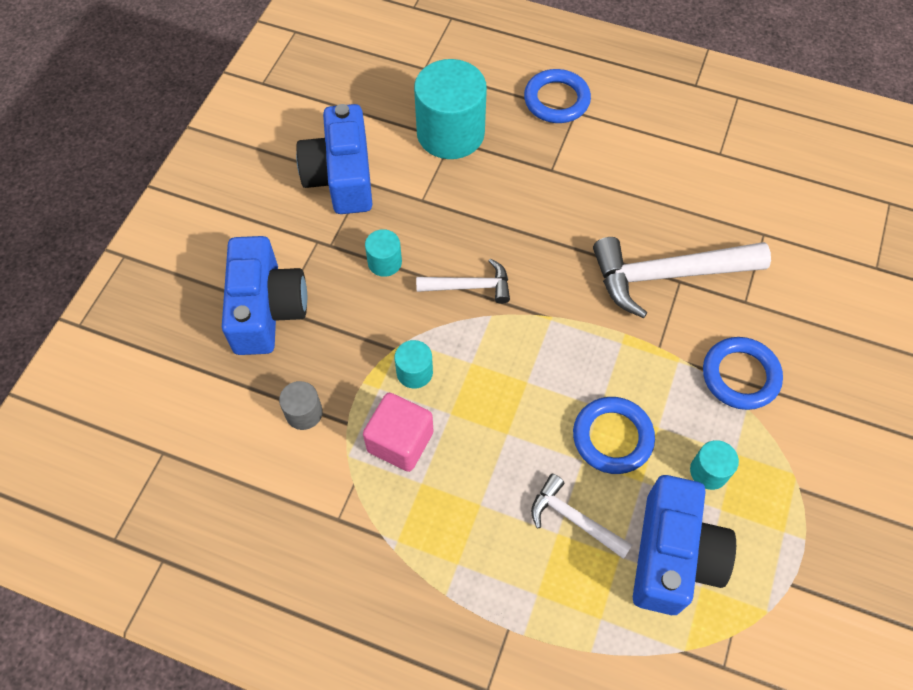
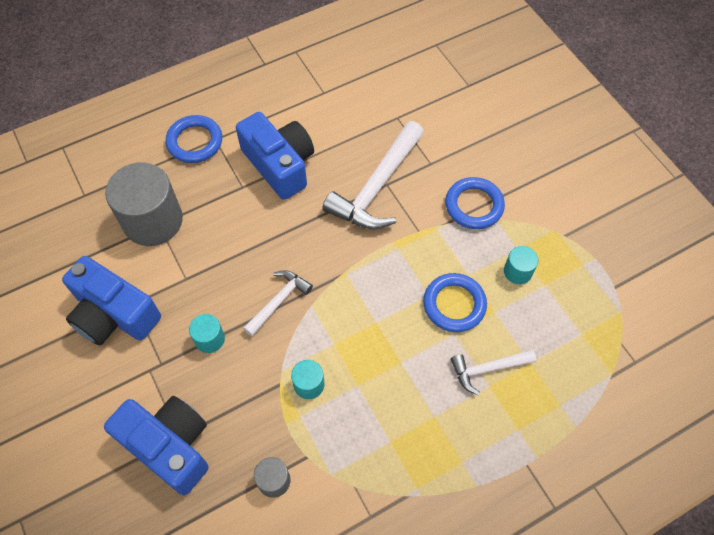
camera: 50 degrees left, 0 degrees up
pink cube [363,393,433,472] -> none
turquoise cylinder [414,59,487,159] -> grey cylinder [105,162,183,246]
blue camera [633,475,736,615] -> blue camera moved to [236,112,314,200]

